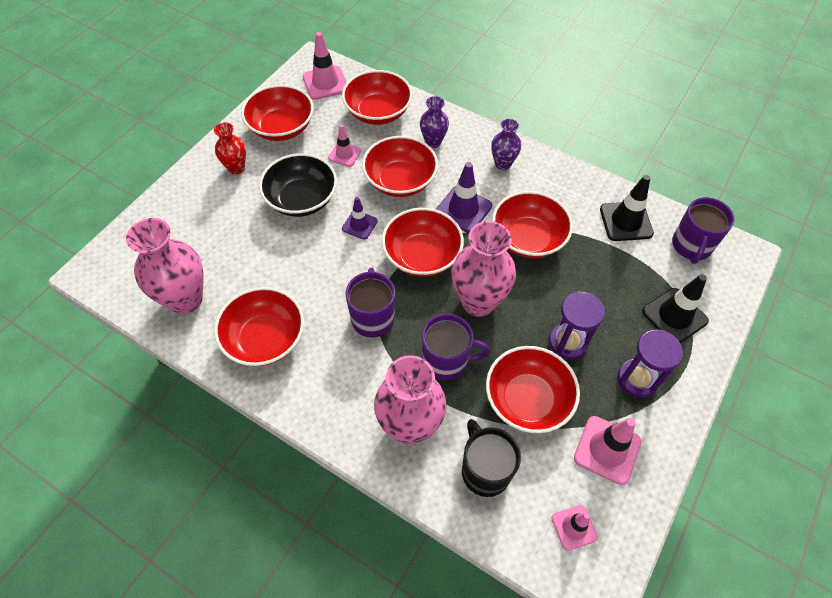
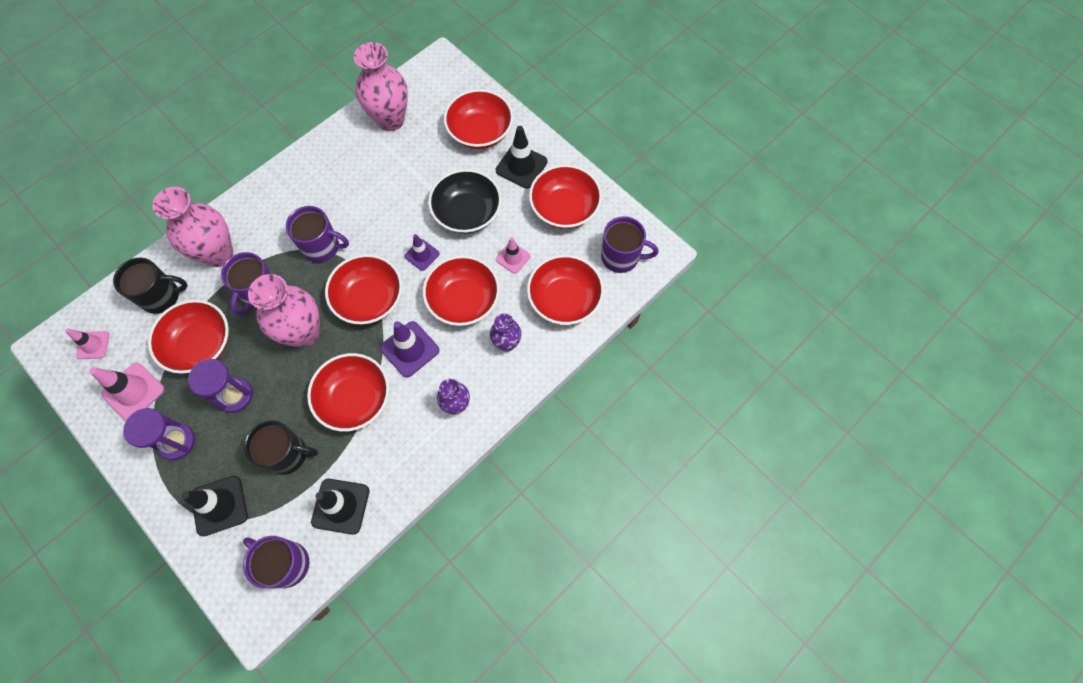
camera: 105 degrees right, 10 degrees up
red vase [214,122,246,174] -> black traffic cone [496,126,547,189]
red bowl [214,287,304,366] -> red bowl moved to [444,89,513,149]
pink traffic cone [303,32,347,100] -> purple mug [601,216,659,273]
none -> black mug [244,420,318,475]

